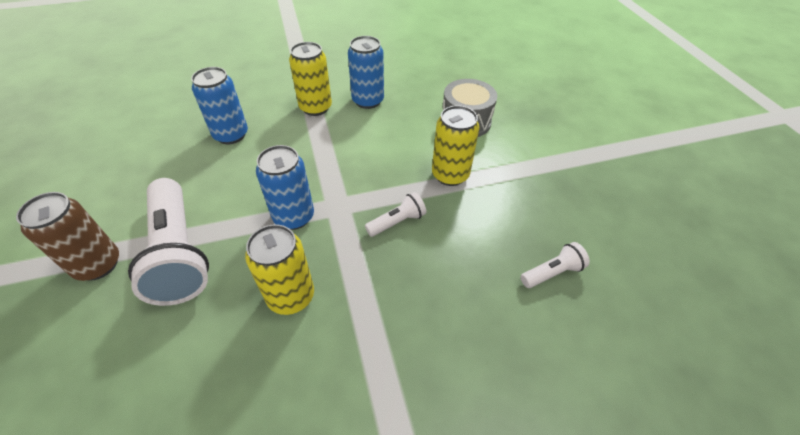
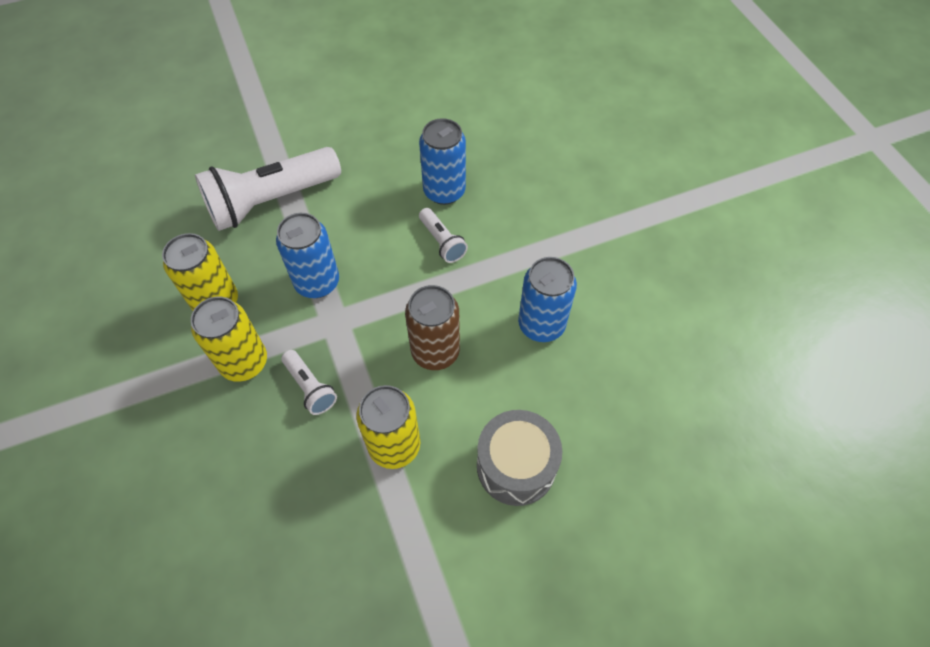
camera: 85 degrees right, 10 degrees up
brown can [16,192,119,281] -> brown can moved to [405,285,460,370]
yellow can [289,42,332,116] -> yellow can moved to [191,296,267,382]
white flashlight [521,242,590,288] -> white flashlight moved to [419,208,468,263]

